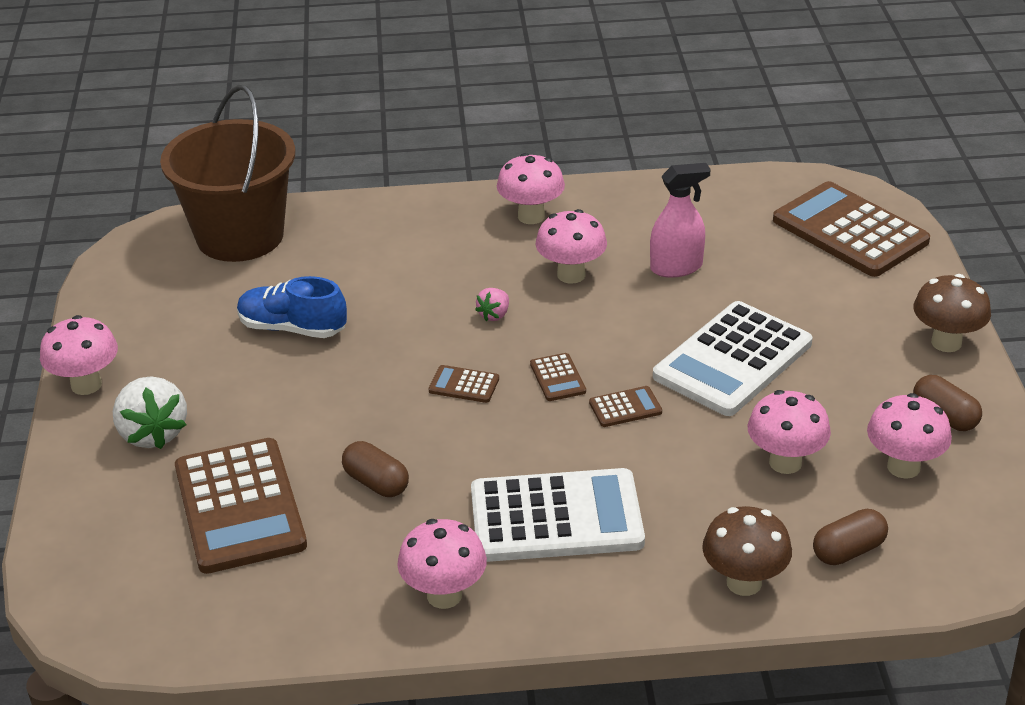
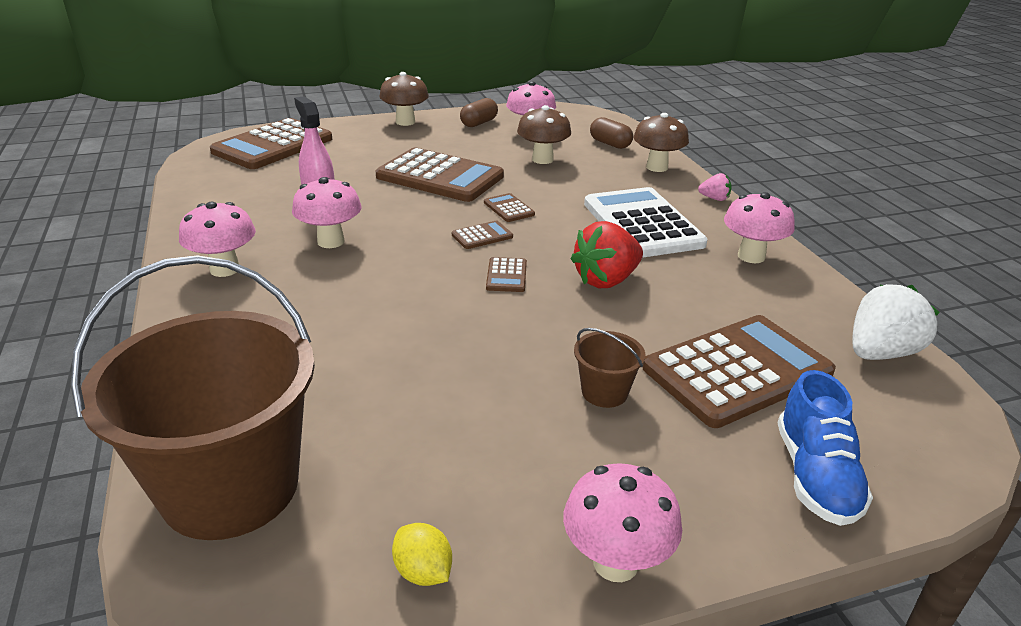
camera: 105 degrees left, 5 degrees down
white strawberry [113,376,187,449] -> white strawberry moved to [852,284,940,360]
blue shoe [237,276,347,338] -> blue shoe moved to [778,370,873,526]
brown capsule [342,441,409,497] -> none
pink strawberry [475,288,509,321] -> pink strawberry moved to [698,173,732,201]
white calculator [653,301,812,416] -> brown calculator [376,147,504,202]
pink mushroom [748,390,831,474] -> brown mushroom [517,105,571,164]
none -> yellow lemon [392,523,452,586]
none -> red strawberry [571,221,643,288]
none -> brown bucket [574,328,646,408]

